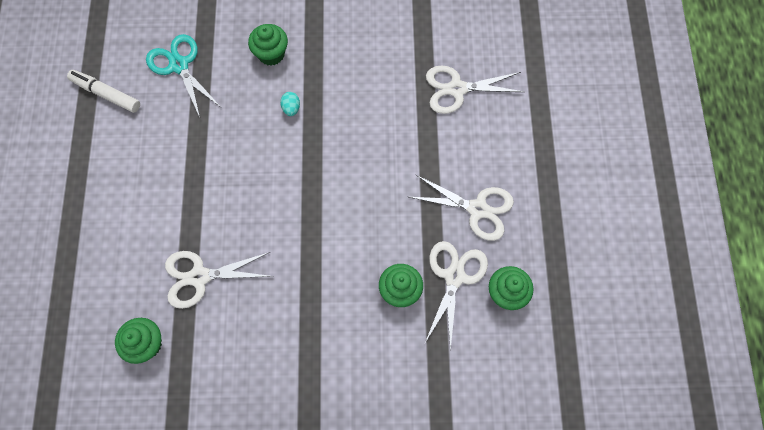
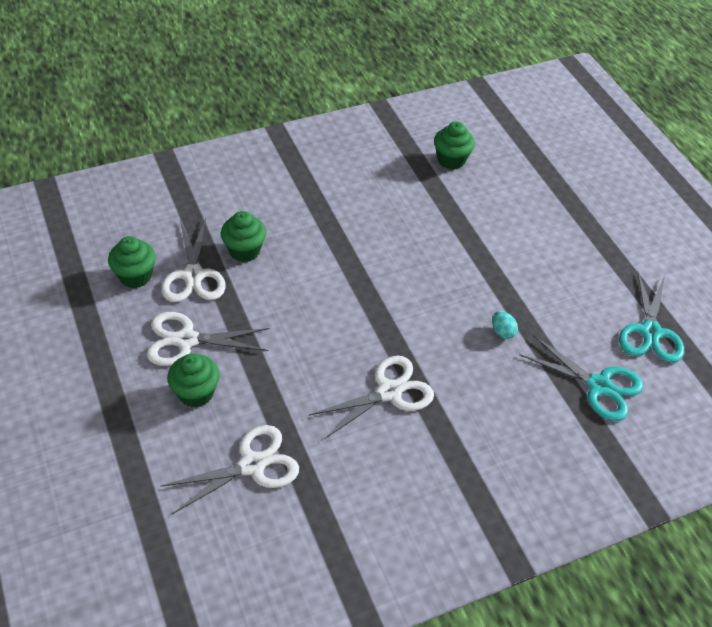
camera: 155 degrees right, 20 degrees down
white marker [67,70,140,113] -> turquoise scissors [619,271,684,363]
white scissors [165,251,273,309] -> white scissors moved to [309,356,434,439]
green cupcake [248,24,288,66] -> green cupcake moved to [167,354,220,408]
turquoise egg [280,92,300,116] -> turquoise egg moved to [492,311,518,339]

